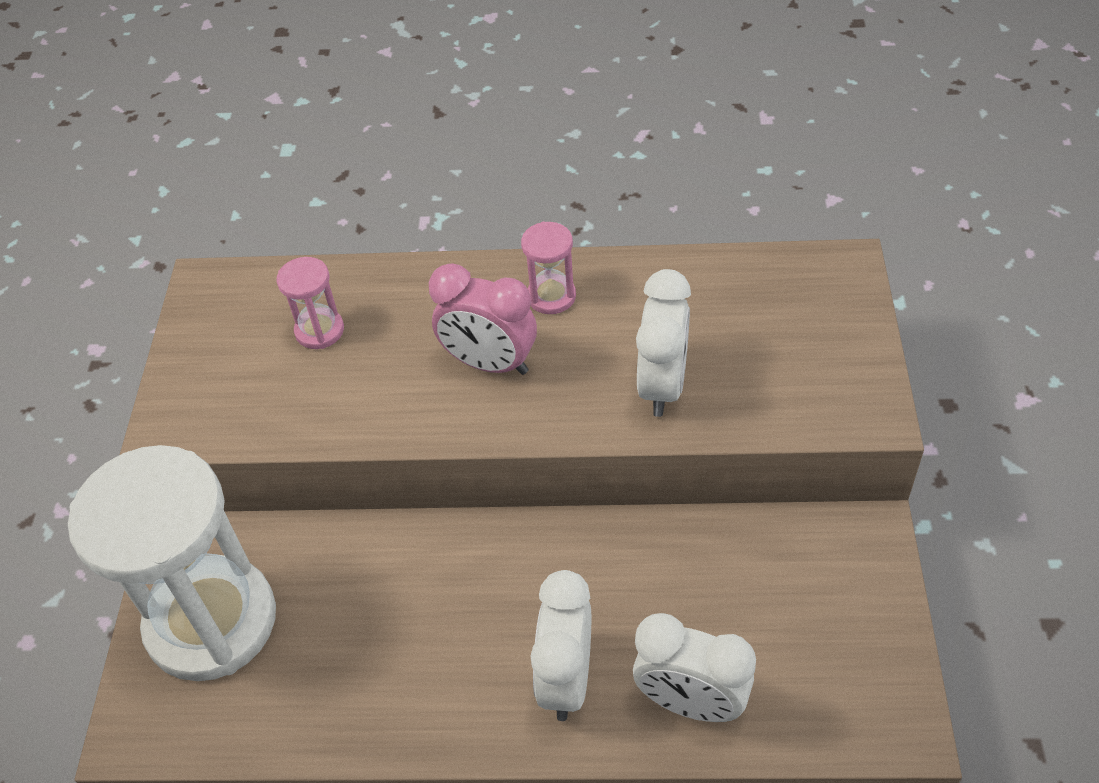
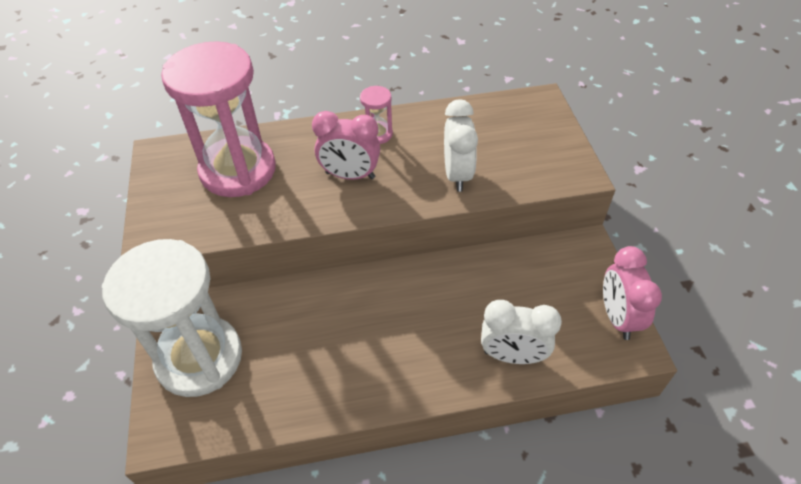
camera: 15 degrees left, 0 degrees up
pink hourglass [277,257,344,349] -> pink hourglass [161,41,276,197], size x2.42
white clock [531,570,591,721] -> none
none -> pink clock [603,246,662,340]

